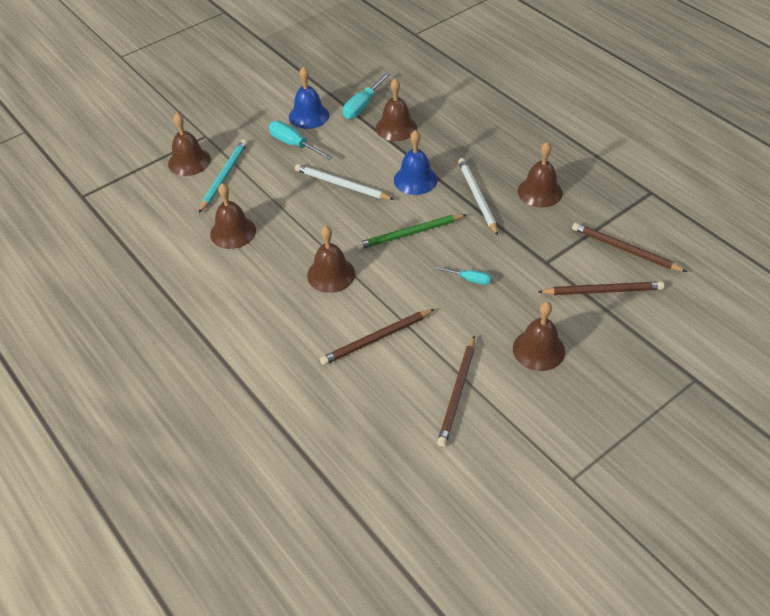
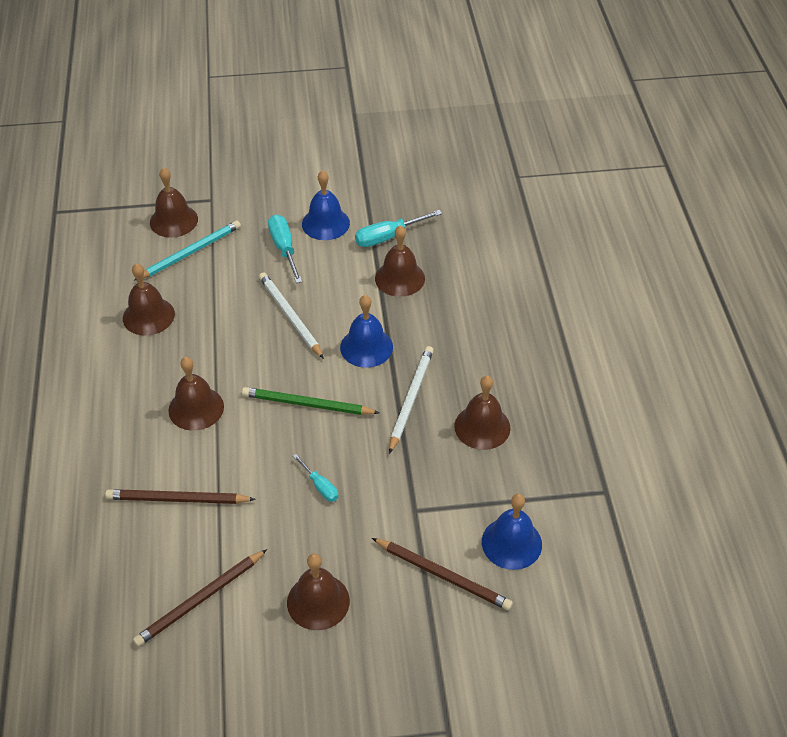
camera: 30 degrees right, 0 degrees up
brown pencil [572,223,687,272] -> blue bell [482,494,542,570]

